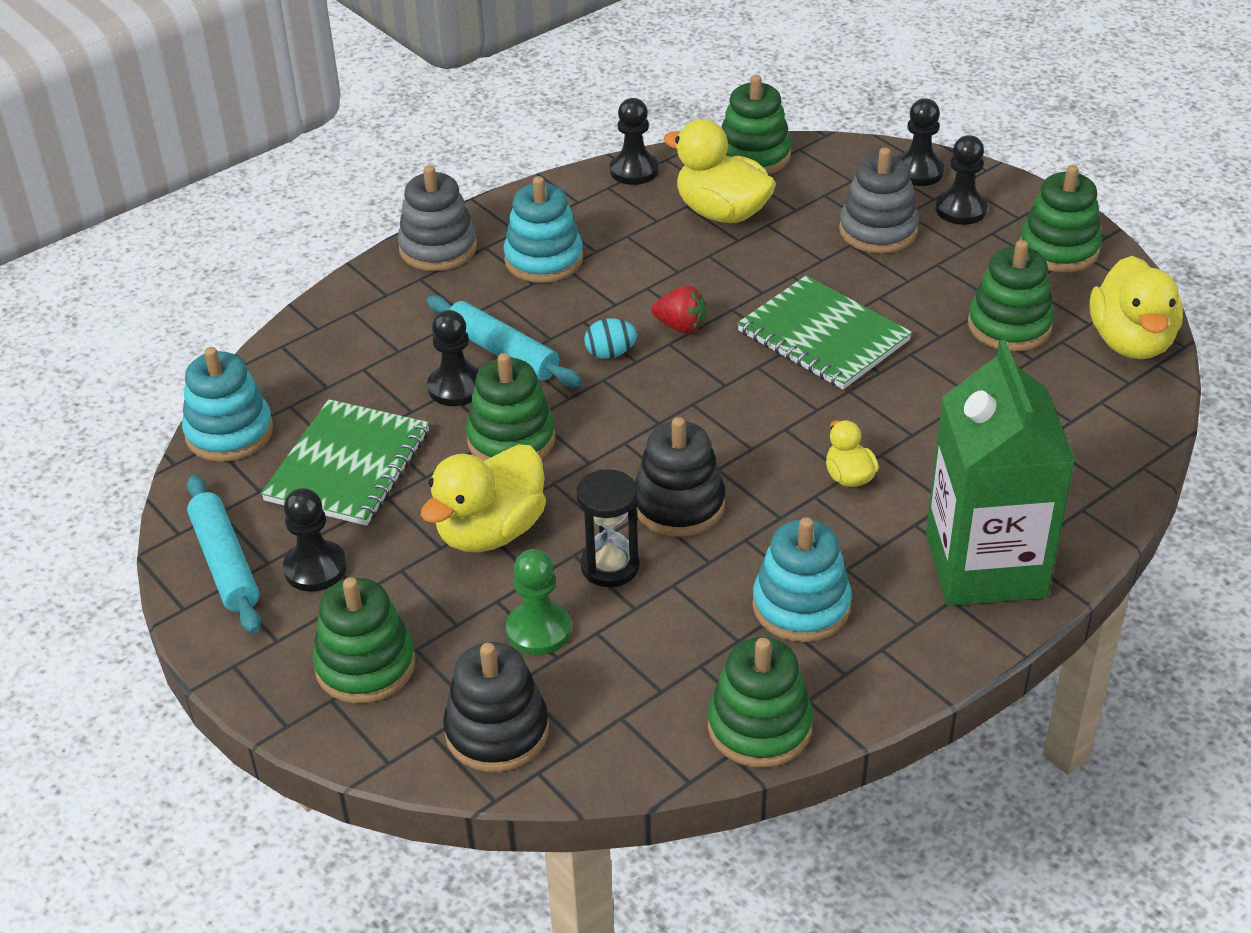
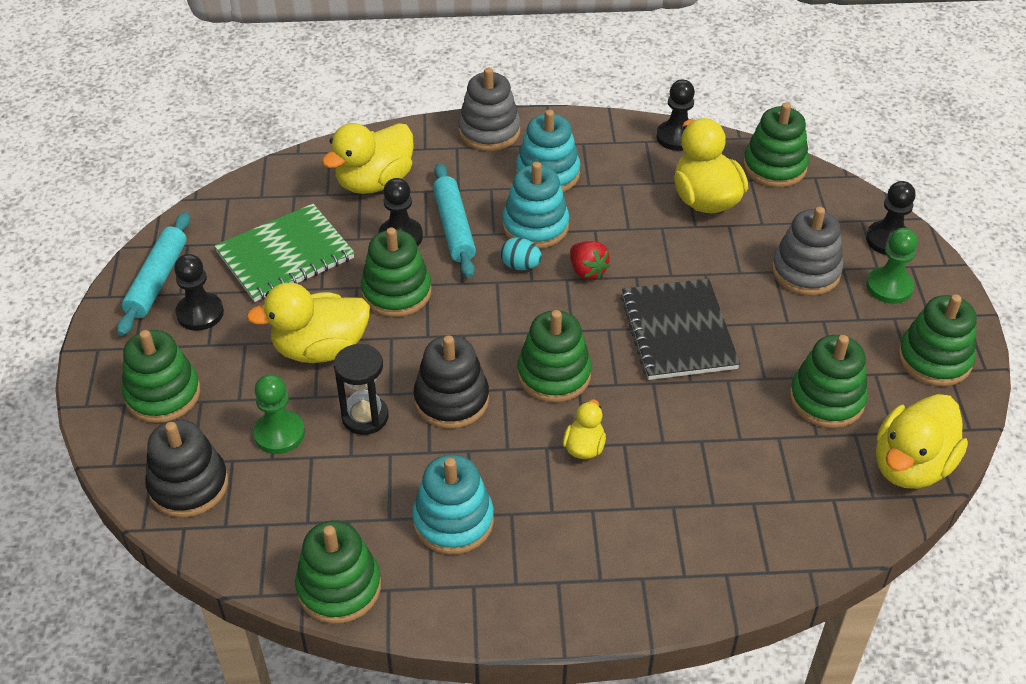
camera: 35 degrees right, 5 degrees up
turquoise stacking toy [182,347,273,462] -> turquoise stacking toy moved to [502,162,569,249]
green notebook [737,275,912,390] -> black notebook [621,279,740,380]
green carton [926,340,1075,606] -> none
black pawn [936,135,988,225] -> green pawn [866,228,918,304]
none -> yellow duck [322,123,414,194]
none -> green stacking toy [517,310,592,402]

